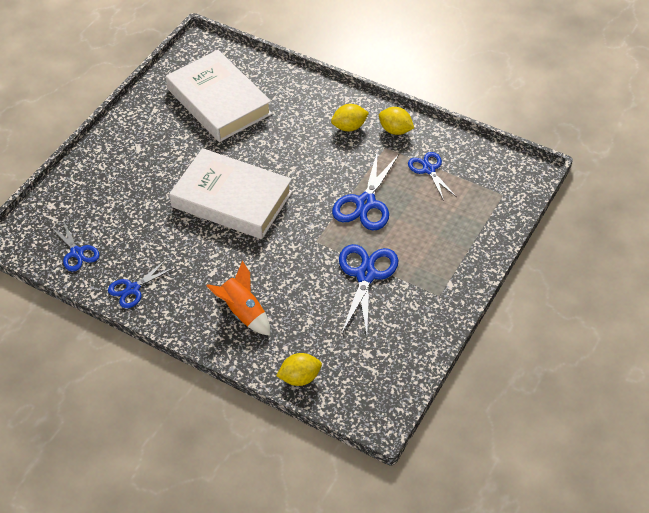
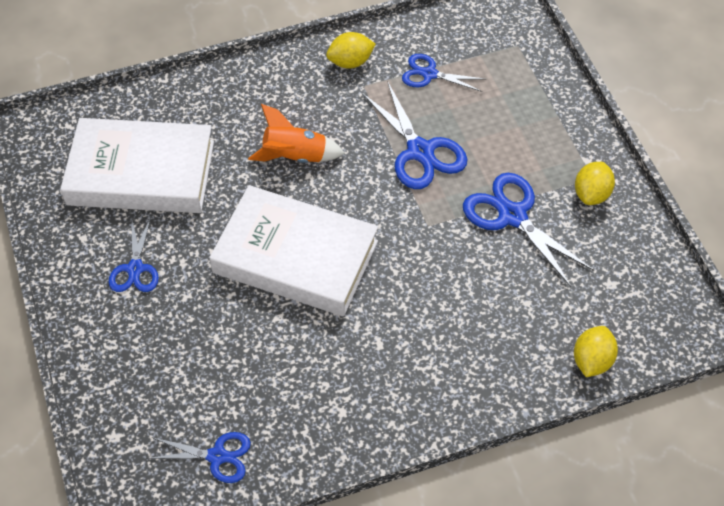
camera: 50 degrees left, 5 degrees up
blue scissors [108,259,176,308] -> blue scissors moved to [109,217,159,292]
white book [169,148,293,239] -> white book turned 45 degrees clockwise [209,185,378,316]
orange rocket [206,261,270,336] -> orange rocket moved to [248,104,345,163]
yellow lemon [331,104,369,131] -> yellow lemon moved to [575,162,615,205]

